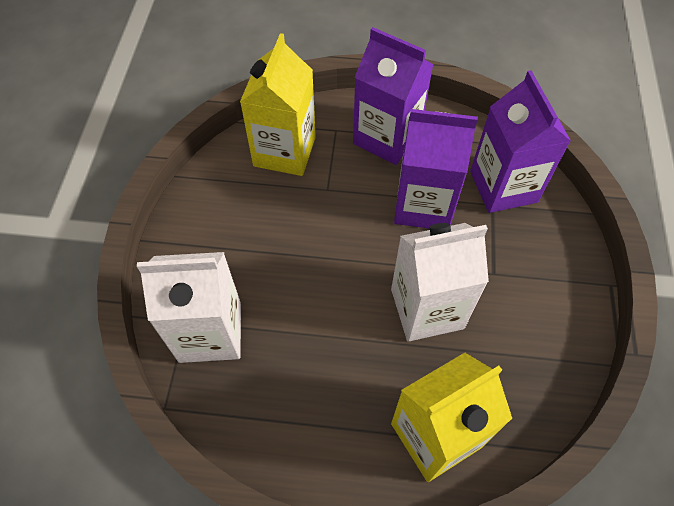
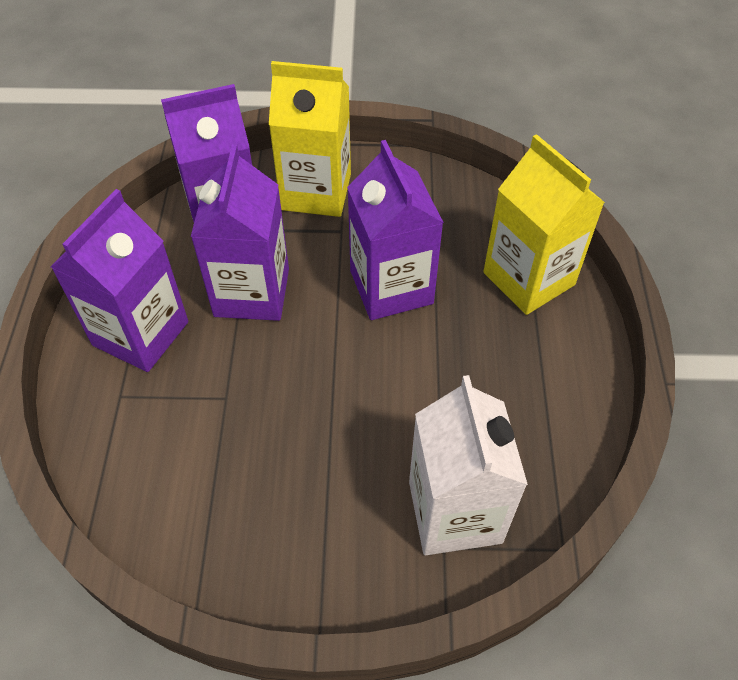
camera: 95 degrees left, 5 degrees down
yellow carton [240,33,316,176] -> yellow carton moved to [269,61,351,217]
white carton [391,223,489,342] -> purple carton [347,140,444,320]

